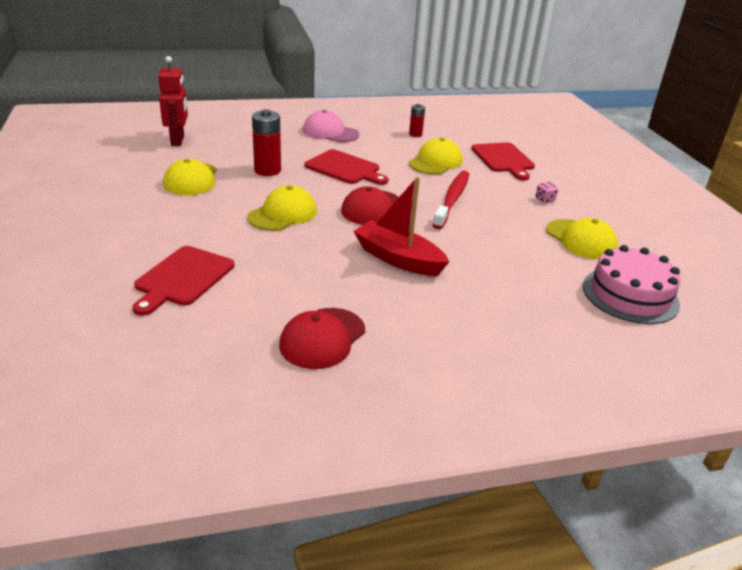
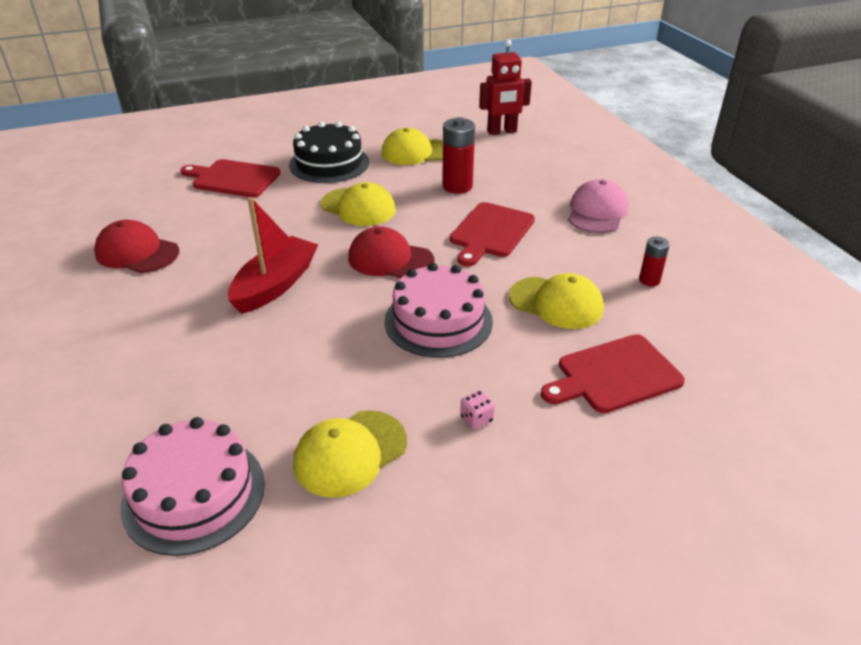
camera: 85 degrees right, 5 degrees up
red toothbrush [432,171,469,229] -> pink cake [384,263,493,358]
none -> black cake [289,122,369,183]

